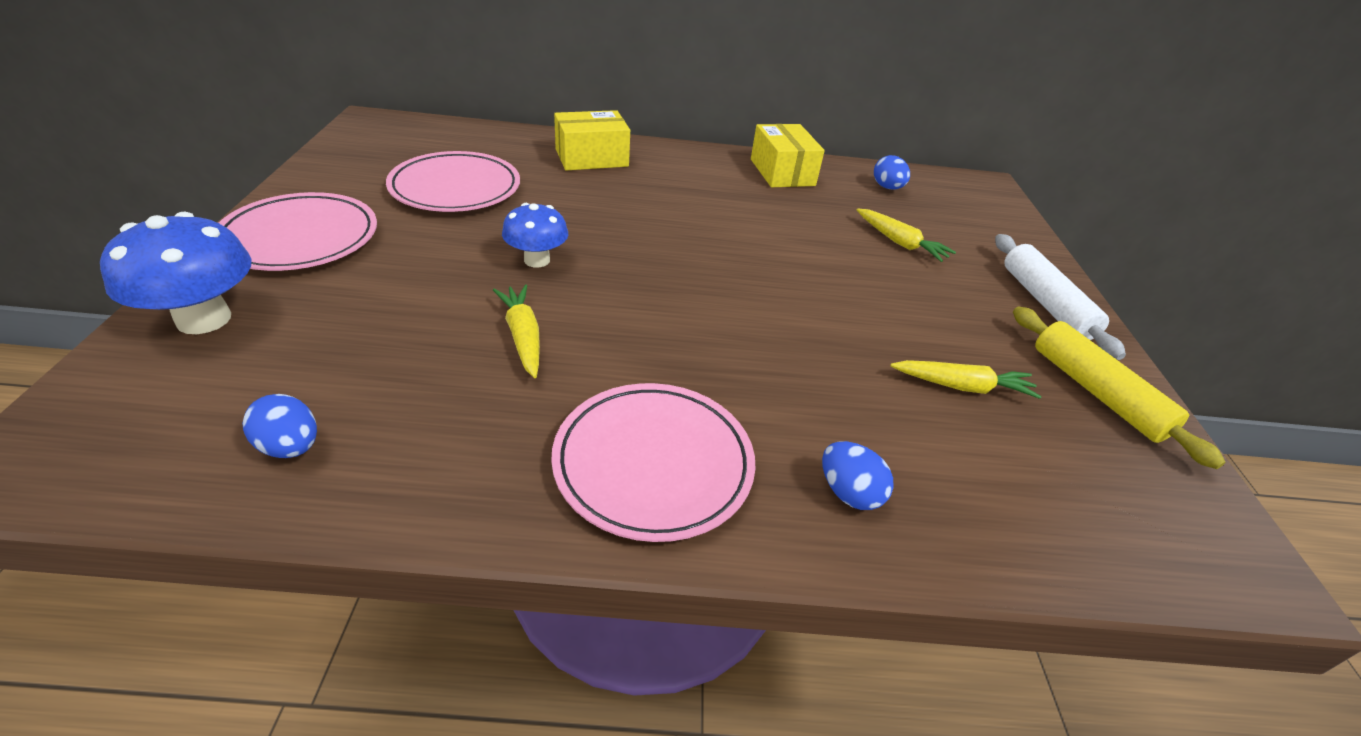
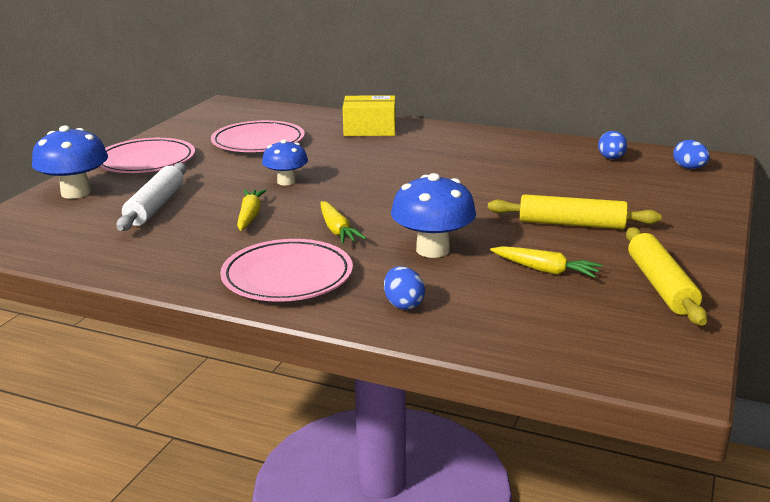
camera: 25 degrees right, 15 degrees down
blue egg [242,394,317,458] -> blue egg moved to [673,140,710,169]
yellow box [751,124,825,187] -> none
yellow carrot [857,209,956,262] -> yellow carrot moved to [321,201,367,244]
white rolling pin [995,234,1126,360] -> white rolling pin moved to [117,163,186,231]
none -> blue mushroom [391,173,476,258]
none -> yellow rolling pin [488,194,662,229]

